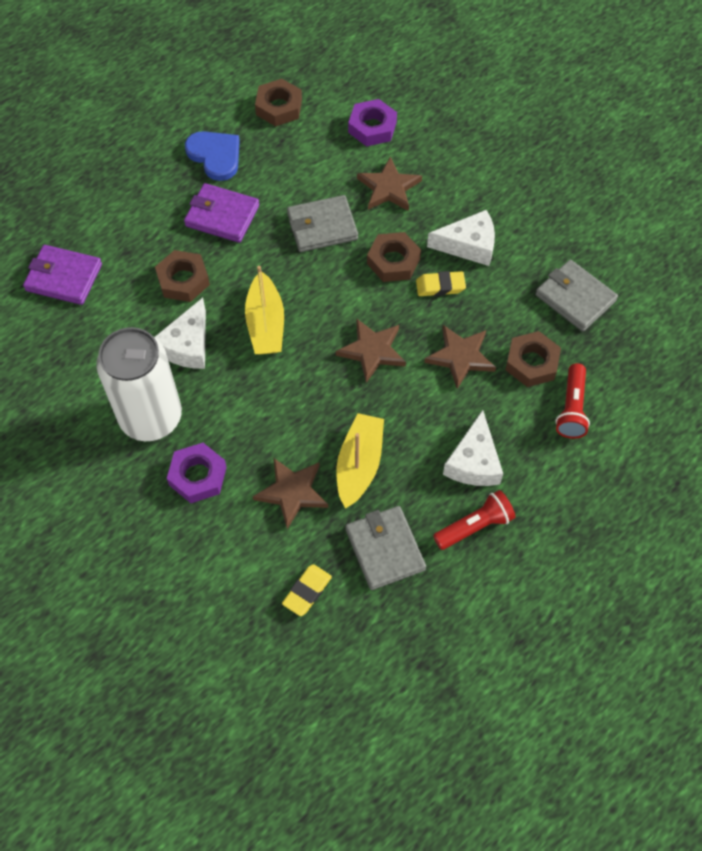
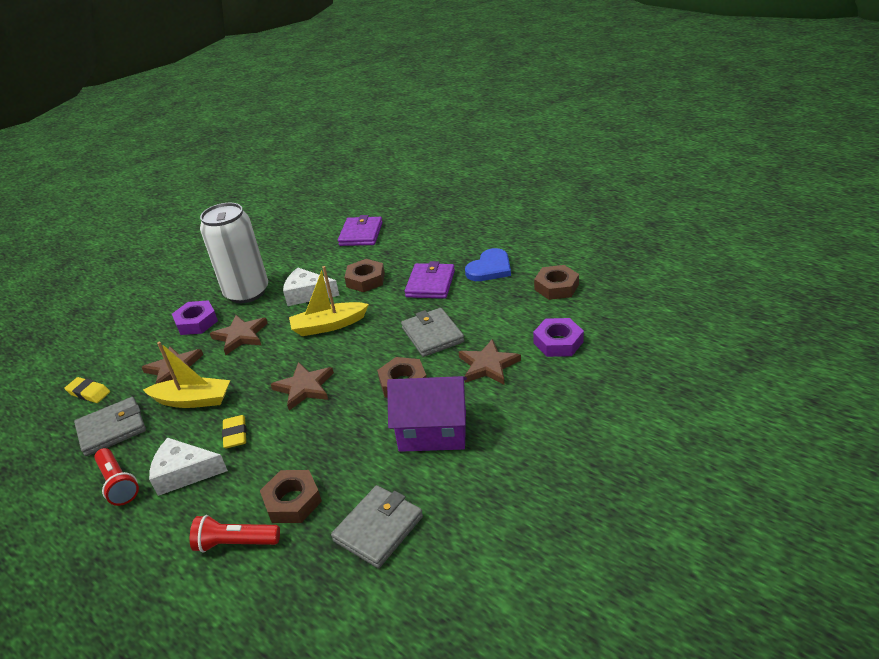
camera: 85 degrees right, 25 degrees down
yellow eraser [416,271,466,296] -> yellow eraser moved to [222,415,247,448]
brown star [424,325,496,389] -> brown star moved to [210,315,268,355]
white cheese [427,210,495,266] -> purple house [387,376,467,452]

